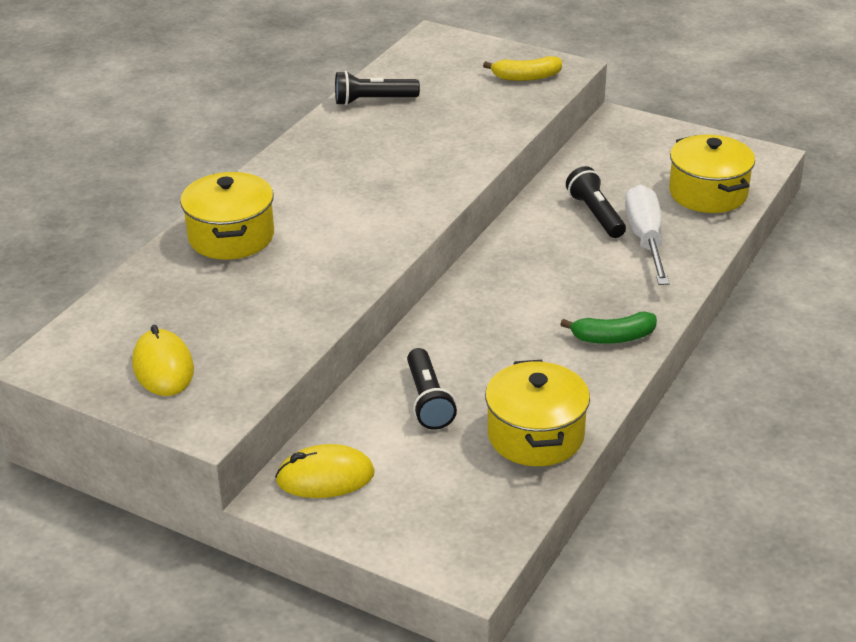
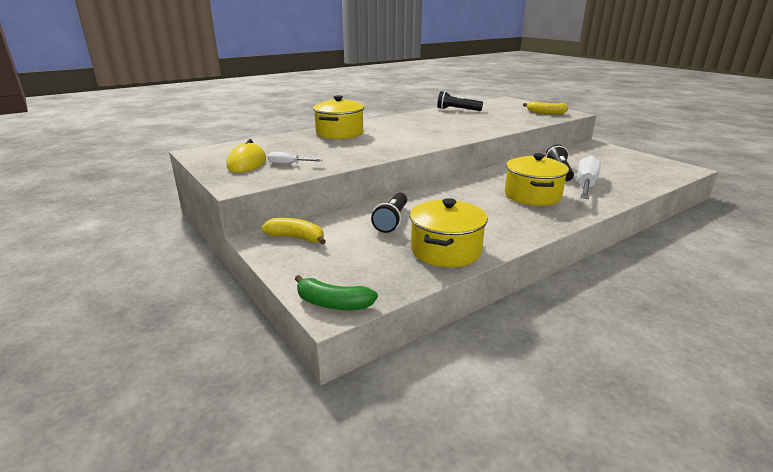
camera: 25 degrees right, 10 degrees down
yellow mouse [275,444,375,498] -> yellow banana [261,218,326,244]
green banana [560,311,657,344] -> green banana moved to [295,275,378,310]
yellow pot [669,134,755,213] -> yellow pot moved to [505,153,569,206]
none -> white screwdriver [267,152,323,164]

